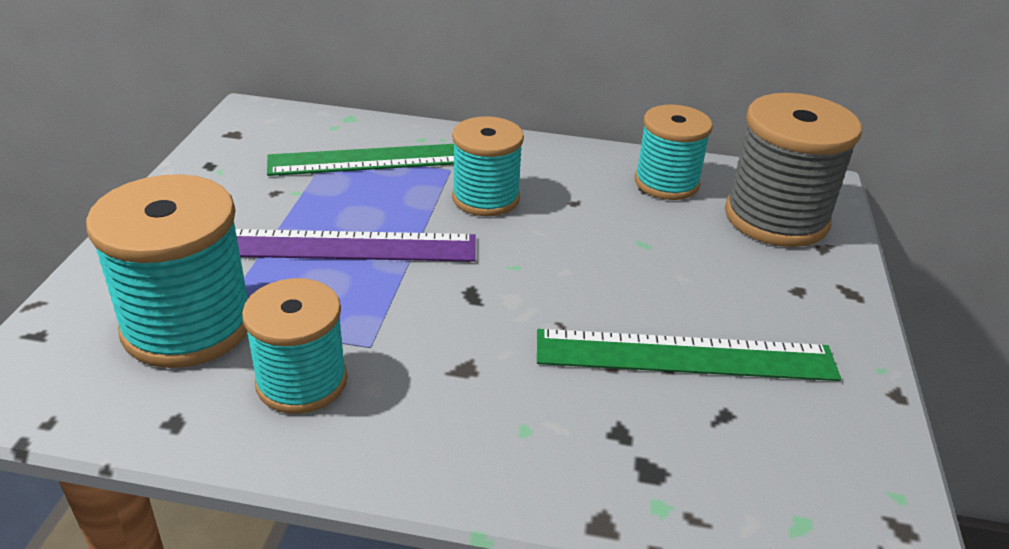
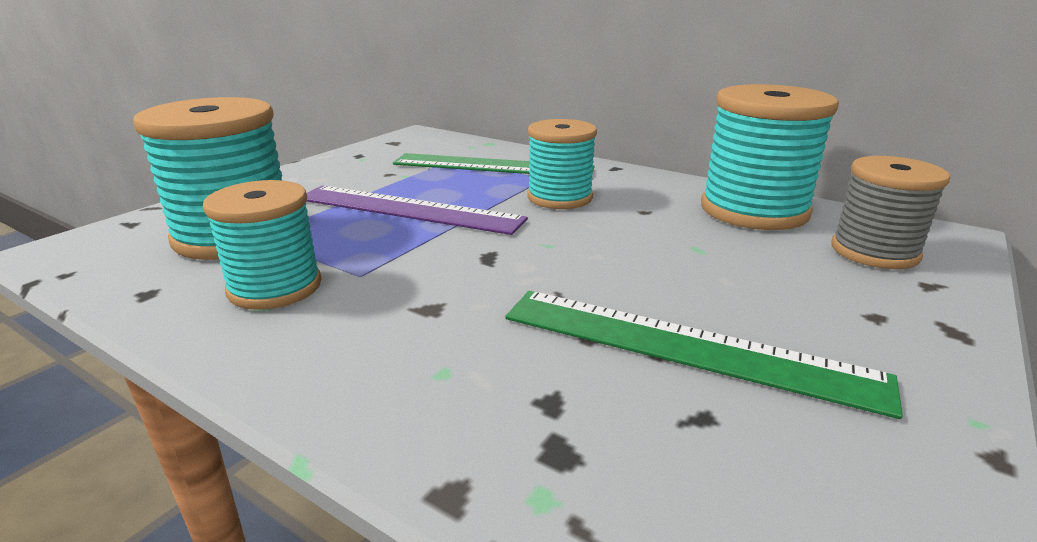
camera: 25 degrees right, 10 degrees down
turquoise spool [635,104,713,200] -> turquoise spool [701,84,839,230], size x1.51
grey spool [725,93,862,247] -> grey spool [831,156,950,269], size x0.66

